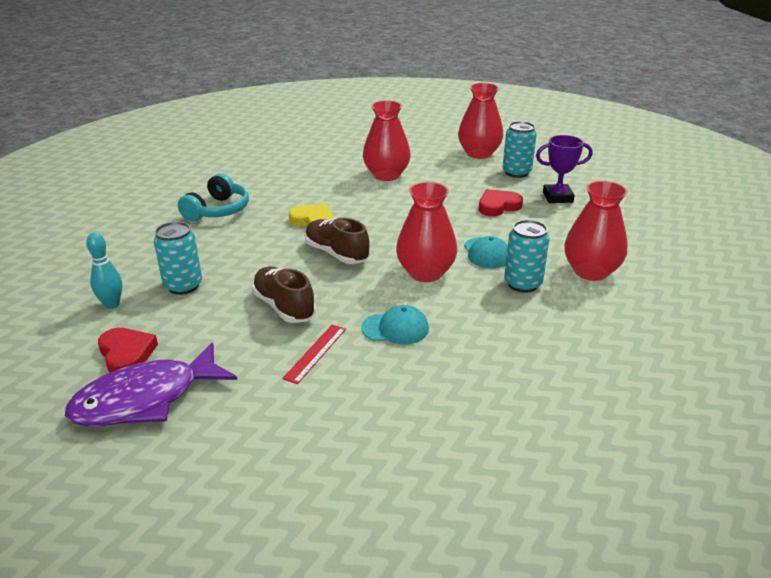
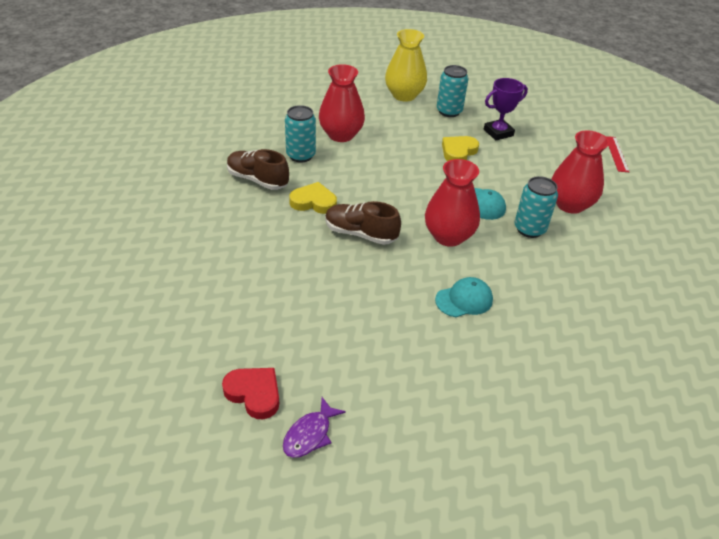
camera: 25 degrees left, 10 degrees up
purple fish [65,342,237,427] -> purple fish [283,397,346,458], size x0.50
turquoise bowling pin [86,232,122,309] -> none
turquoise can [154,222,202,295] -> turquoise can moved to [285,105,316,163]
turquoise headphones [178,173,249,221] -> none
brown shoe [252,267,316,323] -> brown shoe moved to [227,149,289,190]
red ruler [282,325,346,384] -> red ruler moved to [606,136,629,172]
red vase [458,83,503,159] -> yellow vase [385,29,427,102]
red heart [479,189,523,216] -> yellow heart [442,136,479,161]

